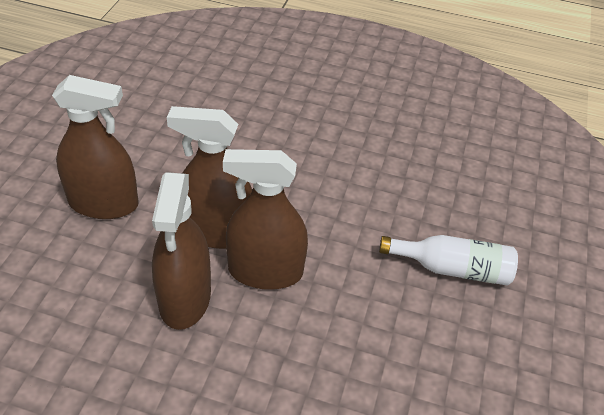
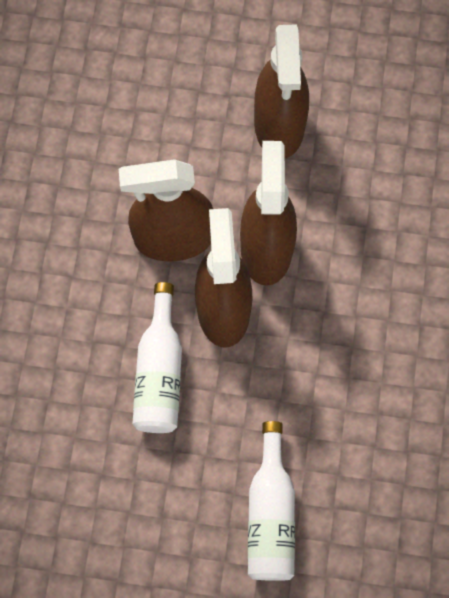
camera: 85 degrees right, 25 degrees up
none -> white bottle [132,282,182,433]

